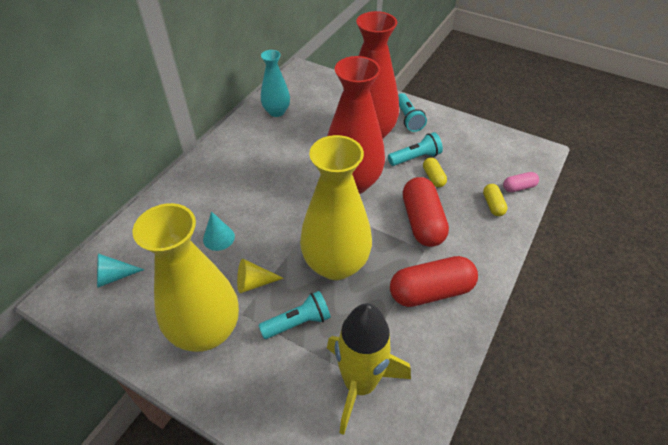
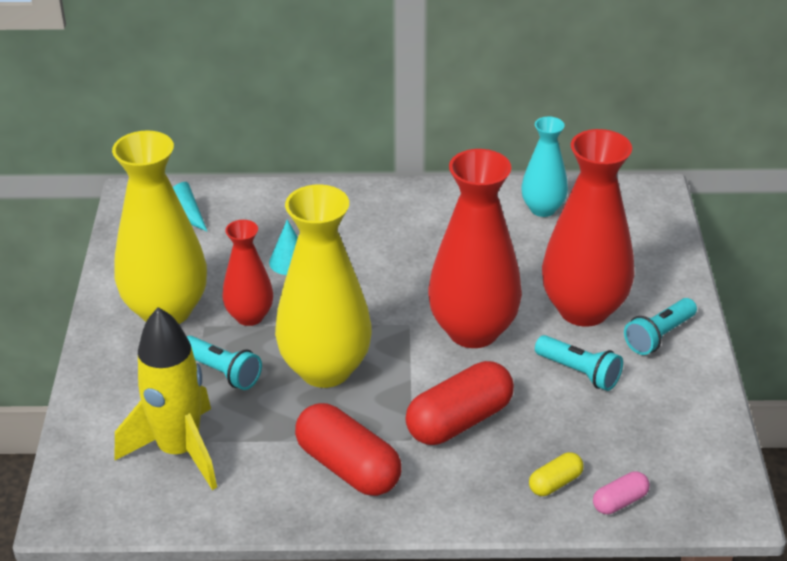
camera: 60 degrees right, 10 degrees down
yellow cone [237,259,284,293] -> red vase [222,220,273,326]
yellow capsule [423,157,447,187] -> none
pink capsule [503,172,539,192] -> pink capsule turned 75 degrees counterclockwise [593,471,650,514]

